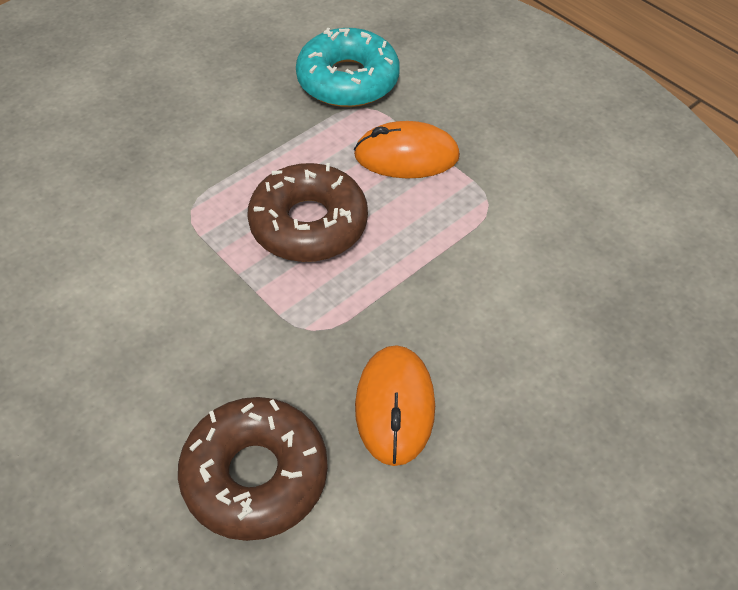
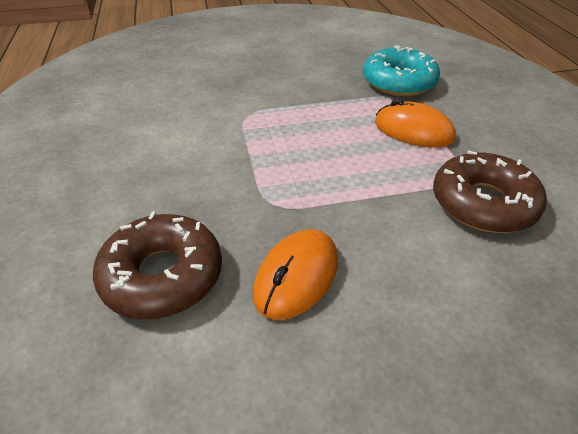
camera: 30 degrees right, 10 degrees down
brown donut [247,163,368,262] -> brown donut moved to [433,150,547,233]

